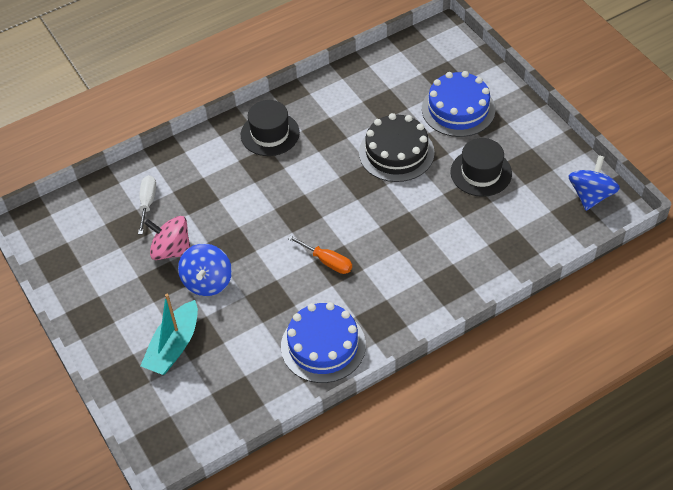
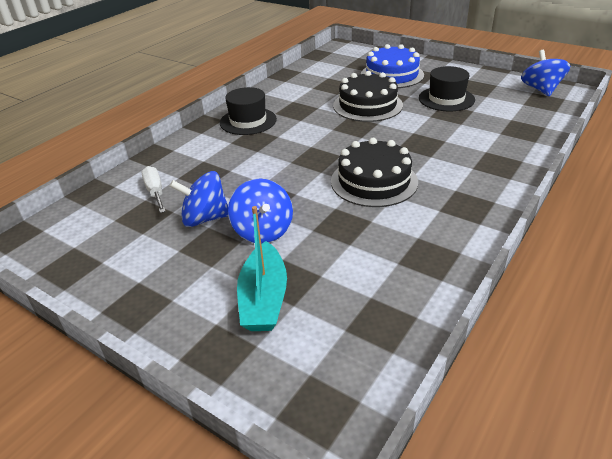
camera: 25 degrees left, 15 degrees down
pink spinning top [144,216,190,260] -> blue spinning top [170,171,229,227]
blue cake [281,302,366,383] -> none
orange screwdriver [288,235,352,274] -> black cake [331,138,418,207]

